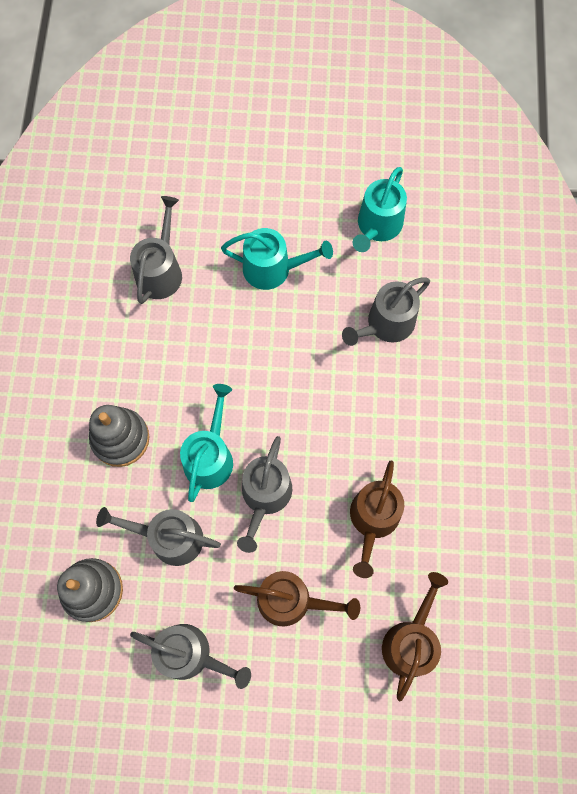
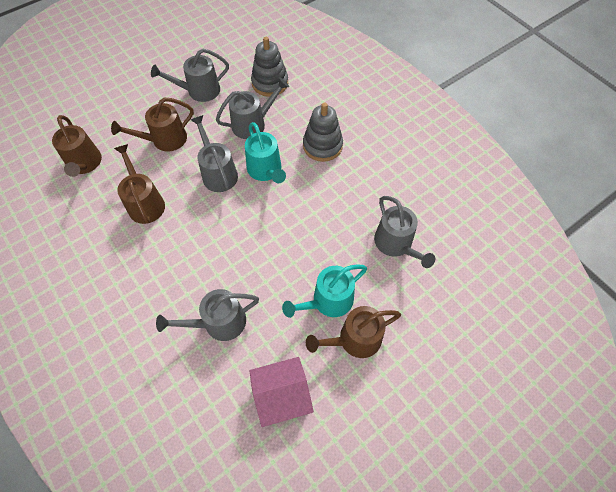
camera: 140 degrees right, 10 degrees down
grey watering can [342,277,430,346] -> grey watering can turned 120 degrees counterclockwise [156,289,259,341]
turquoise watering can [353,167,407,252] -> pink house [249,357,314,427]
none -> brown watering can [306,306,401,358]

